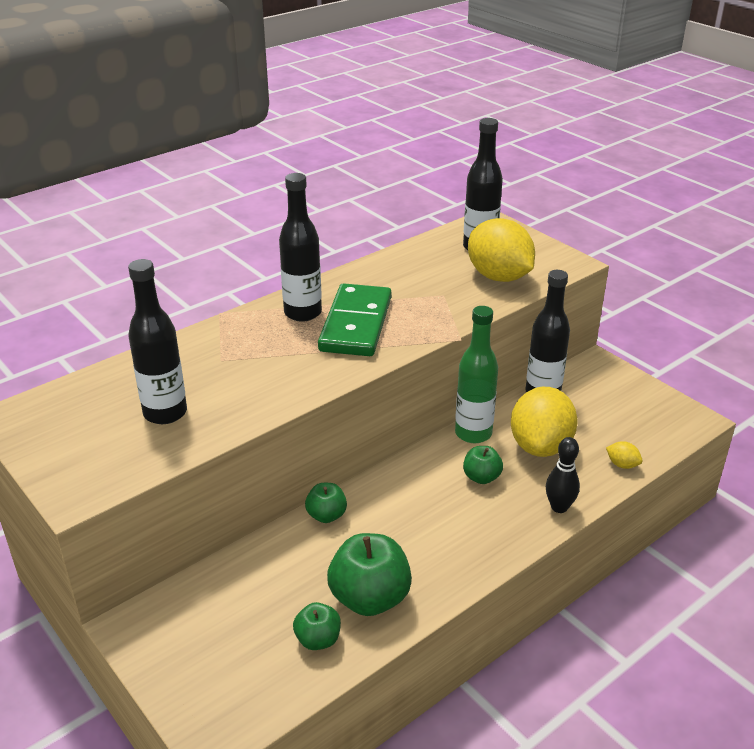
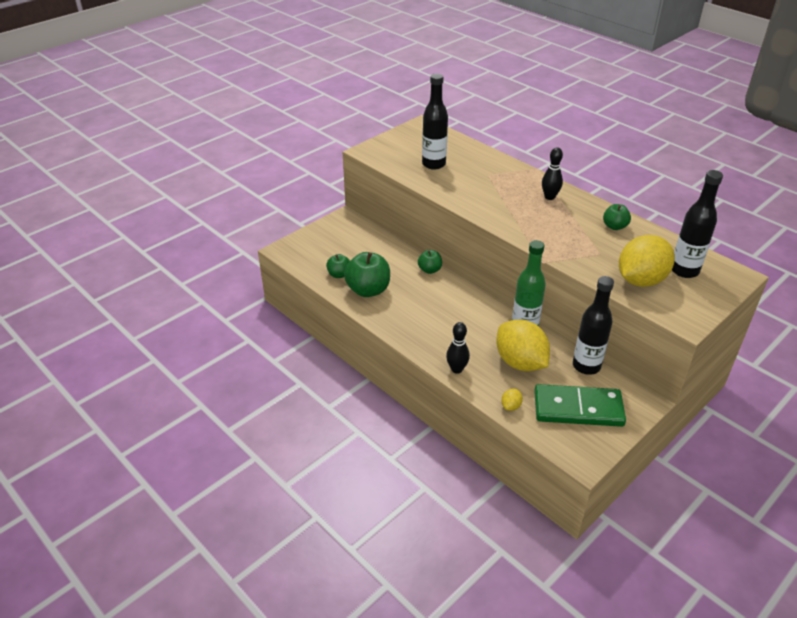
camera: 85 degrees right, 5 degrees up
black bottle [279,173,322,322] -> black bowling pin [542,147,563,200]
green domino [318,283,392,356] -> green domino moved to [534,384,626,427]
green apple [463,446,503,484] -> green apple moved to [603,204,631,230]
yellow lemon [511,387,578,457] -> yellow lemon turned 45 degrees clockwise [496,319,550,371]

